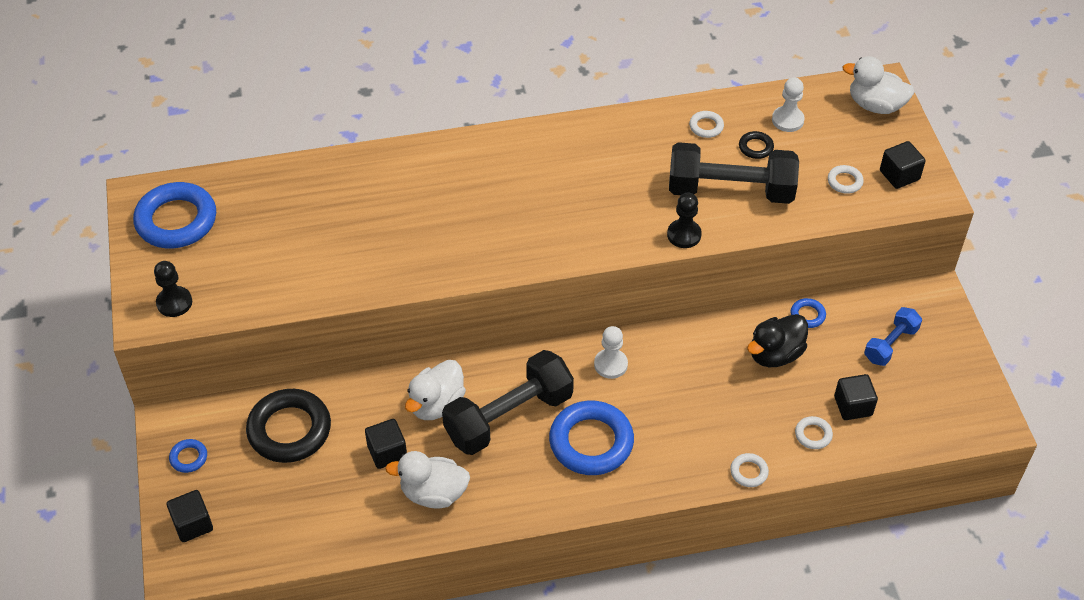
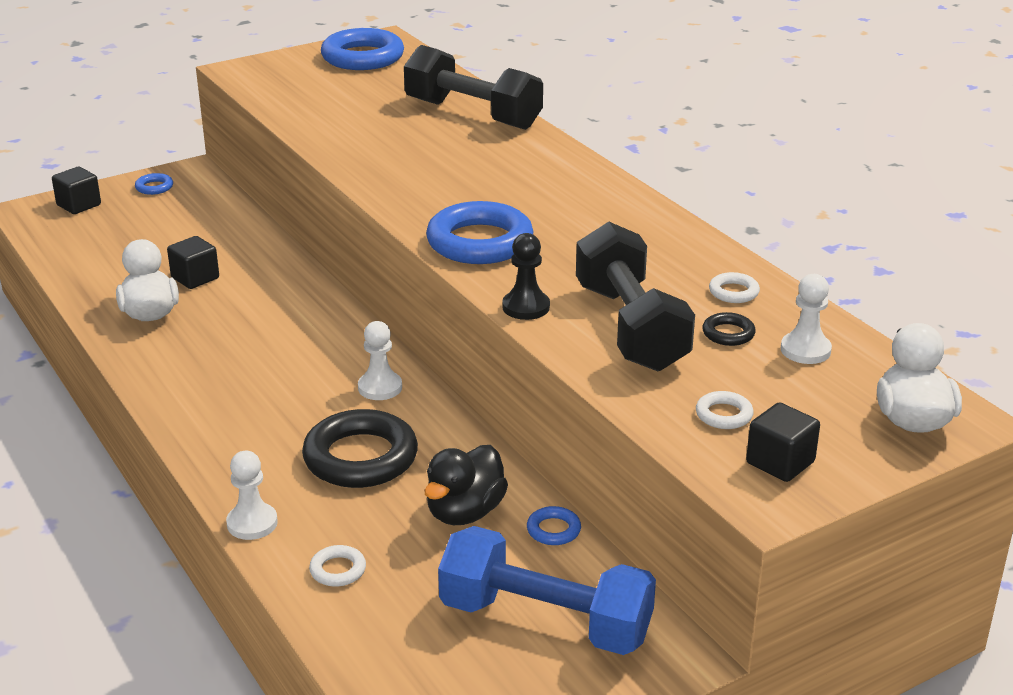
camera: 70 degrees right, 20 degrees down
black pawn [154,261,192,317] -> none
black ring [246,389,331,463] -> black ring moved to [302,409,418,488]
white duck [405,360,466,420] -> none
black dumbbell [442,350,574,455] -> black dumbbell moved to [404,45,543,130]
blue ring [549,401,634,475] -> blue ring moved to [426,201,533,264]
white ring [730,453,769,487] -> white pawn [226,451,278,540]
black duck [747,314,808,367] -> black duck turned 90 degrees counterclockwise [424,445,508,525]
black cube [834,374,878,420] -> none
blue dumbbell [864,307,922,366] -> blue dumbbell [438,526,656,655], size x1.87

